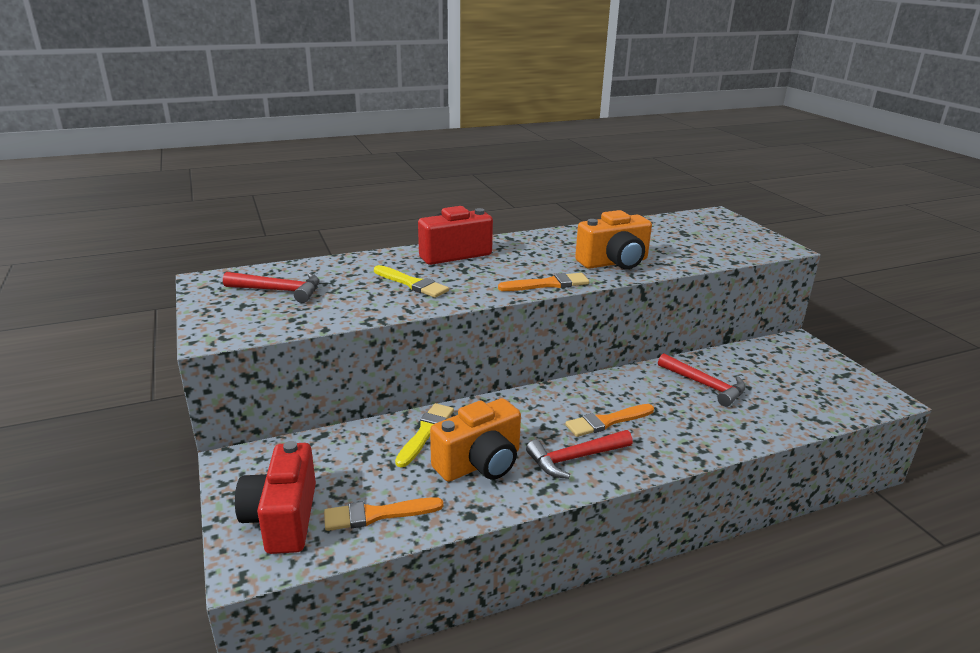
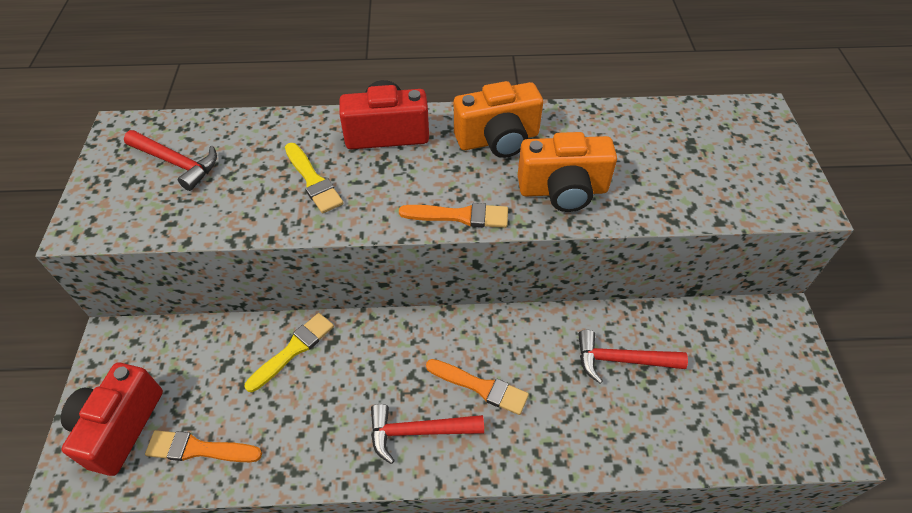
camera: 20 degrees right, 25 degrees up
orange camera [430,398,521,482] -> orange camera moved to [454,81,543,158]
orange brush [565,404,654,437] -> orange brush turned 150 degrees counterclockwise [426,359,529,415]
red hammer [658,353,746,407] -> red hammer turned 120 degrees clockwise [578,330,688,383]

